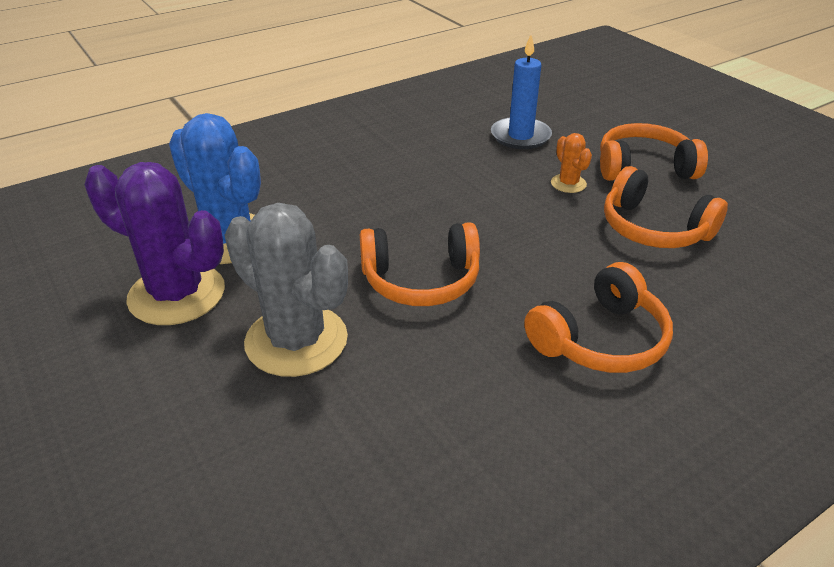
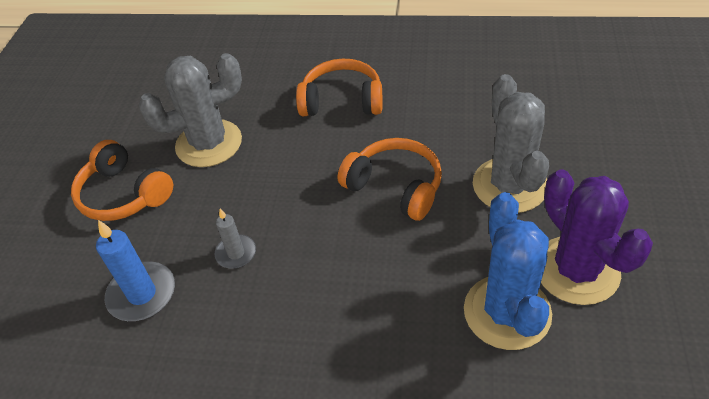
camera: 135 degrees left, 10 degrees up
orange cactus [551,133,592,193] -> none
orange headphones [604,166,728,248] -> grey cactus [139,53,242,167]
none -> grey candle [214,209,256,269]

